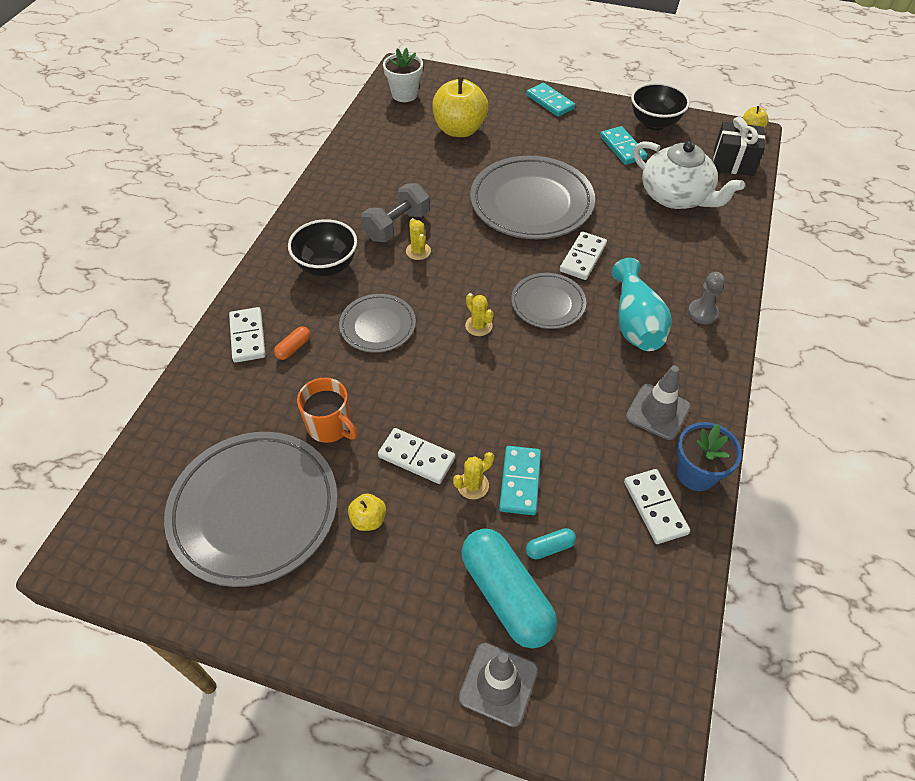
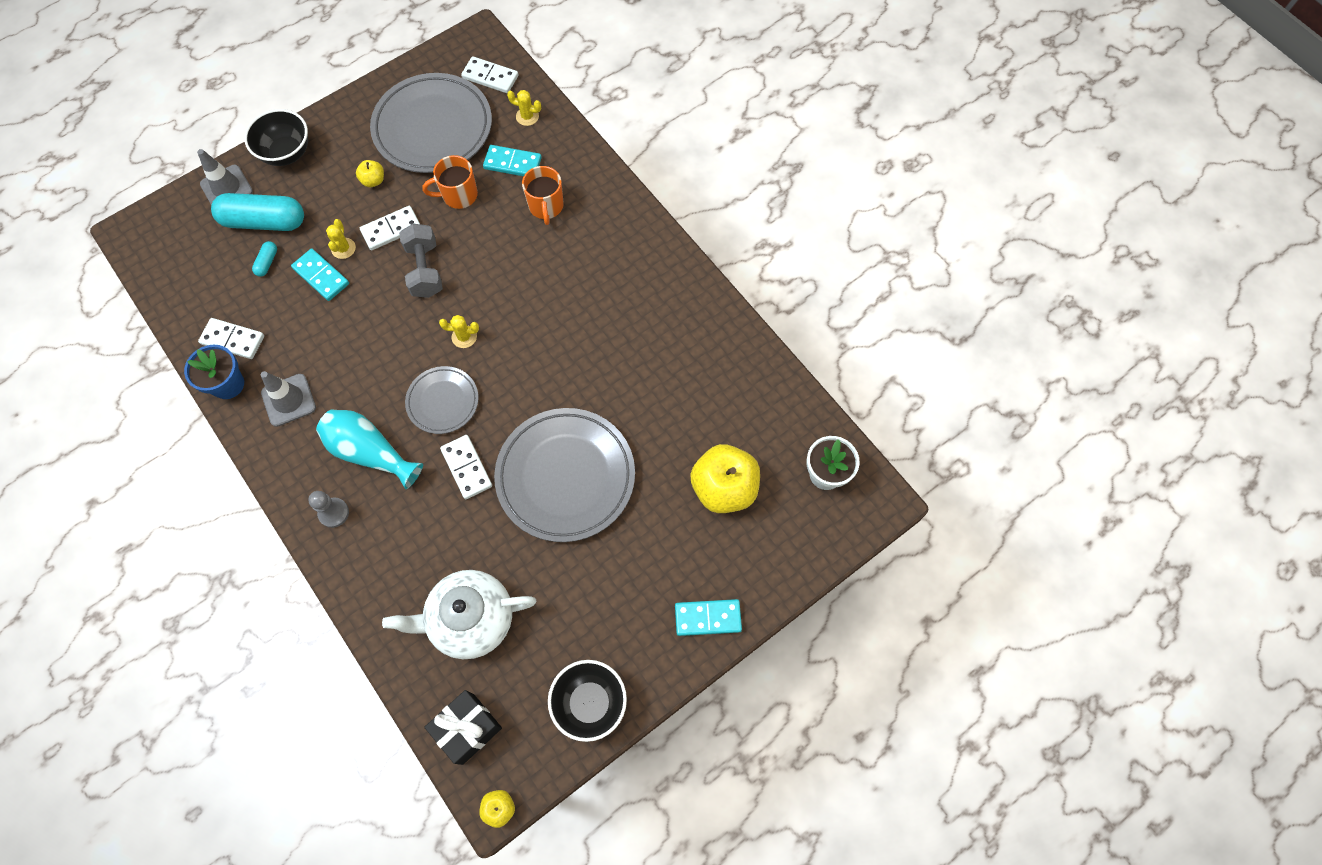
camera: 125 degrees right, 15 degrees up
white domino [229,307,266,363] -> white domino moved to [461,56,518,93]
orange capsule [274,326,310,360] -> orange mug [522,166,564,225]
black bowl [288,219,357,276] -> black bowl moved to [244,109,308,166]
grey plate [339,294,416,353] -> none
grey dumbbell [361,183,430,242] -> grey dumbbell moved to [399,224,443,298]
yellow cactus [406,218,431,260] -> yellow cactus moved to [507,90,541,126]
turquoise domino [600,126,647,165] -> turquoise domino moved to [483,145,542,176]

